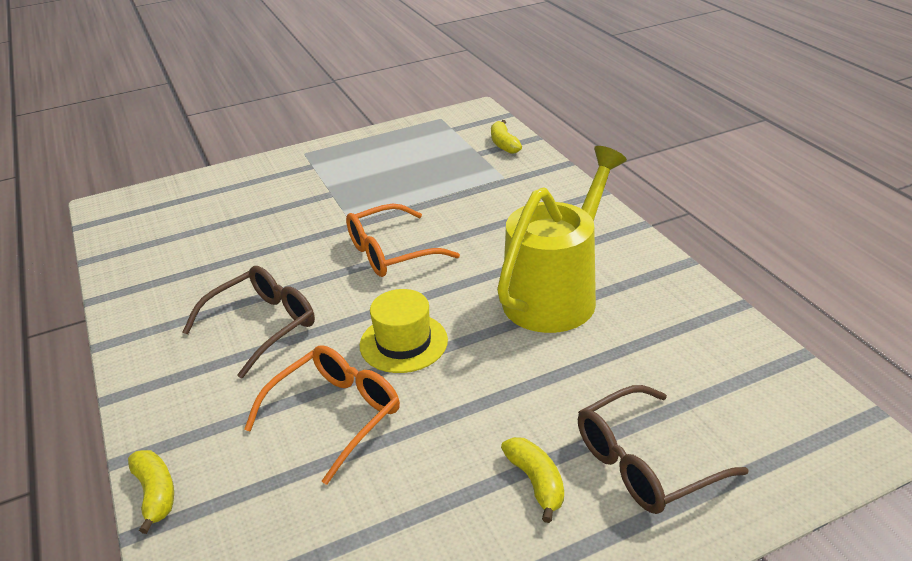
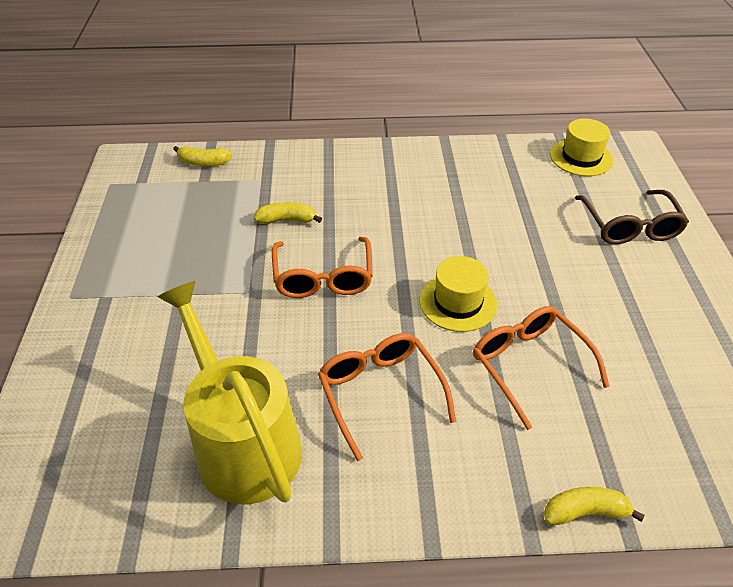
camera: 70 degrees left, 10 degrees up
brown glasses [182,266,315,379] -> orange glasses [318,333,456,461]
yellow watering can [497,146,627,333] -> yellow watering can moved to [158,281,302,504]
yellow banana [501,437,564,523] -> yellow banana moved to [254,202,322,224]
none -> yellow hat [550,118,613,176]

